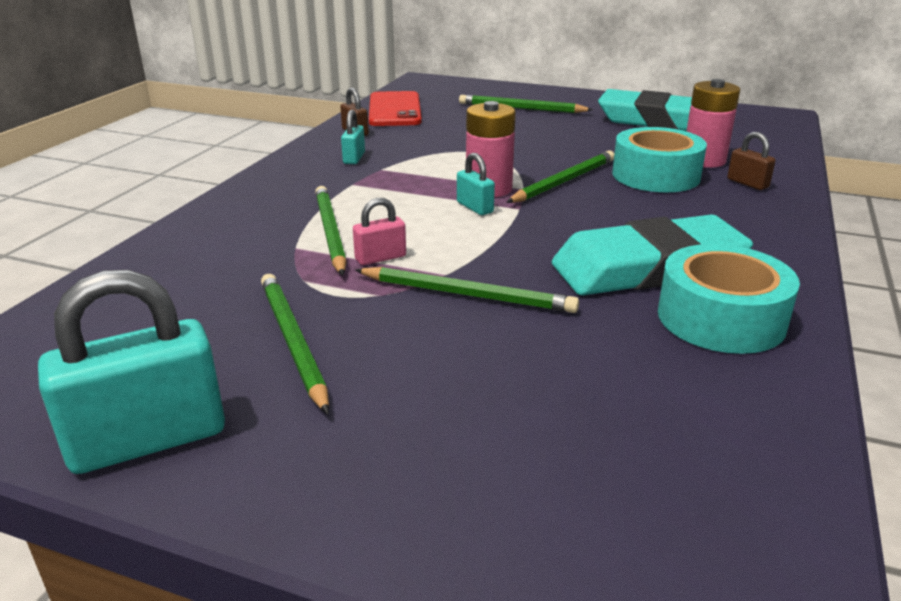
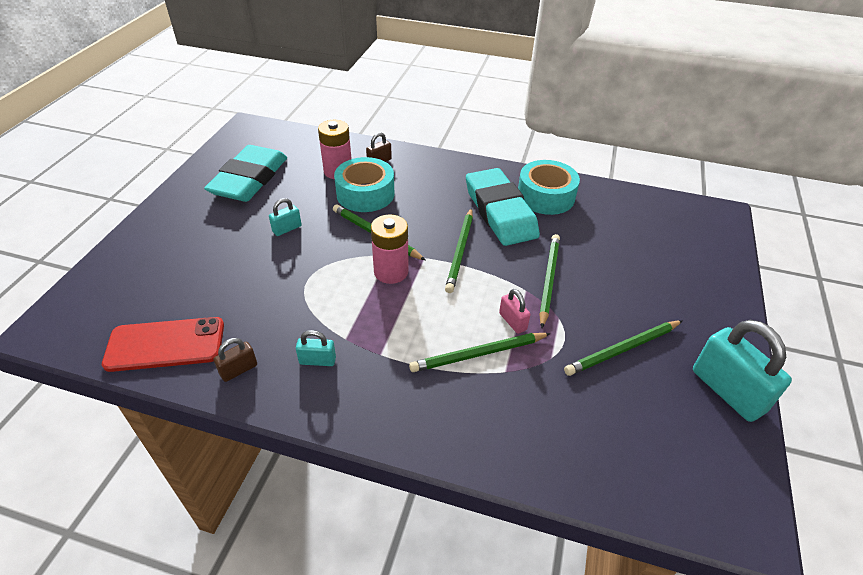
camera: 95 degrees left, 15 degrees up
turquoise padlock [457,153,495,215] -> turquoise padlock moved to [269,198,302,236]
green pencil [459,95,593,113] -> green pencil moved to [445,208,473,293]

